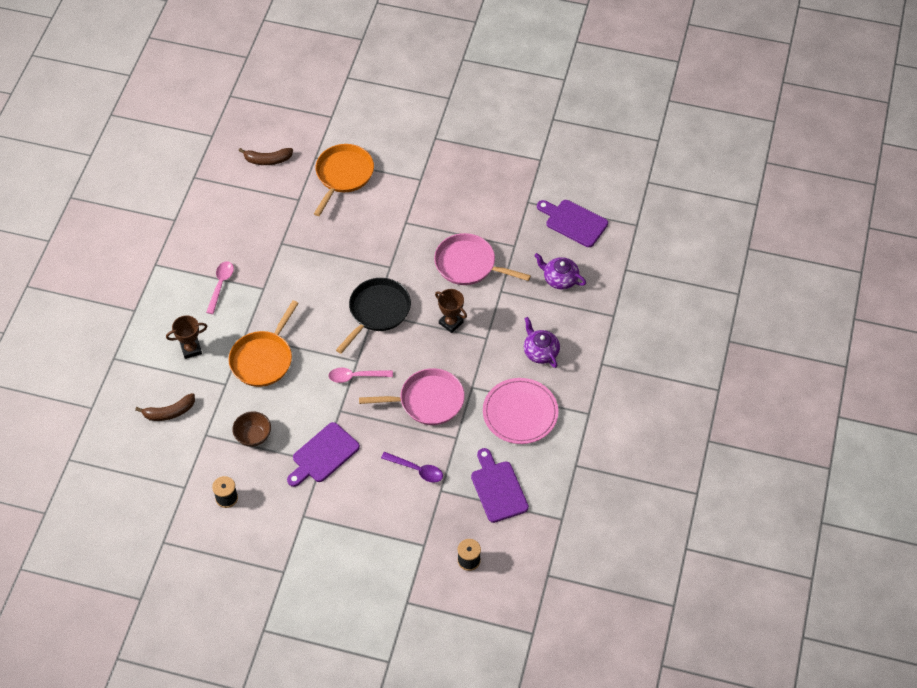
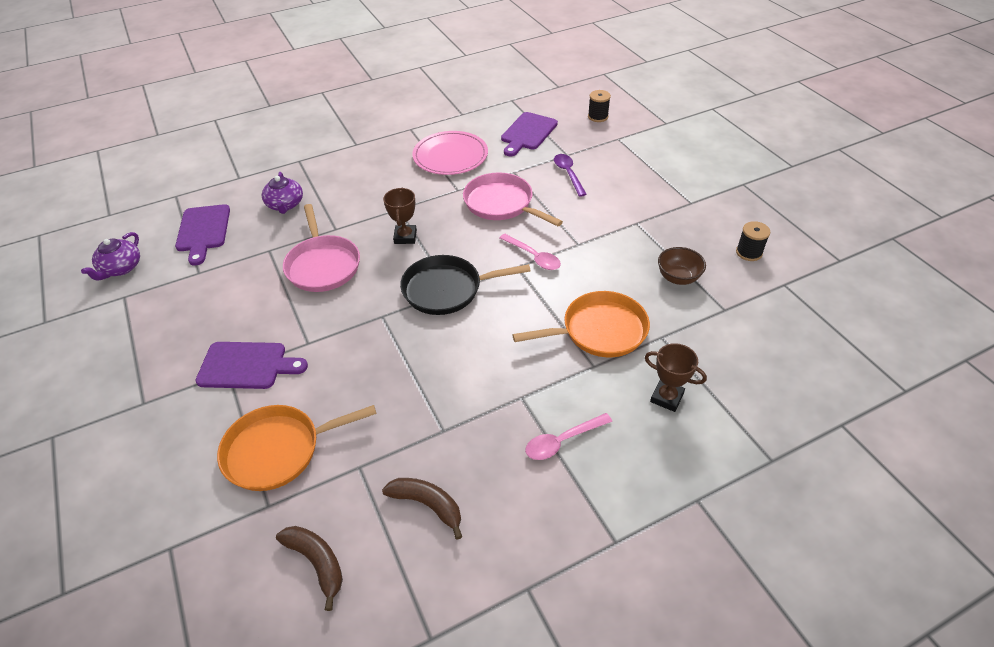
camera: 130 degrees left, 10 degrees down
brown banana [135,393,195,421] -> brown banana moved to [382,478,462,540]
purple cutting board [287,422,360,487] -> purple cutting board moved to [196,342,308,389]
purple teapot [524,317,560,368] -> purple teapot moved to [81,232,140,280]

